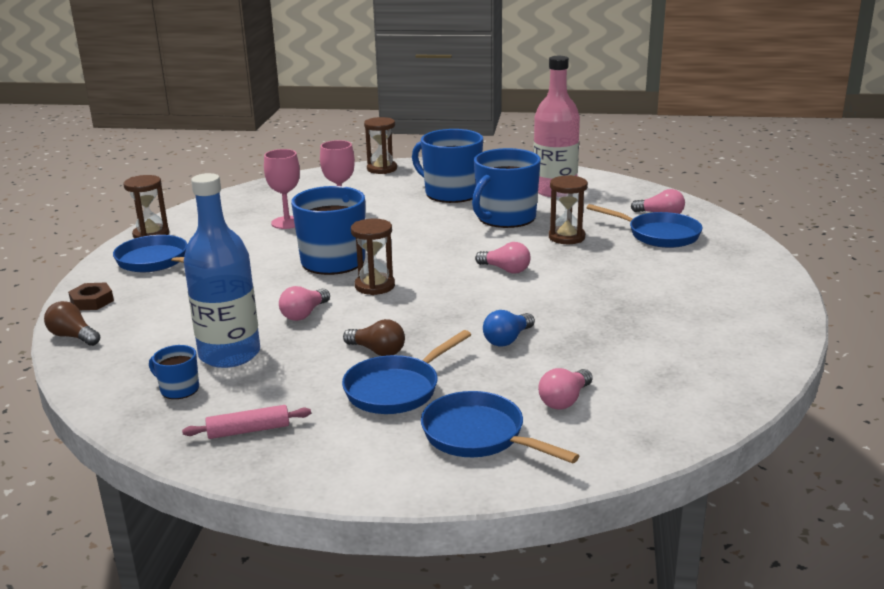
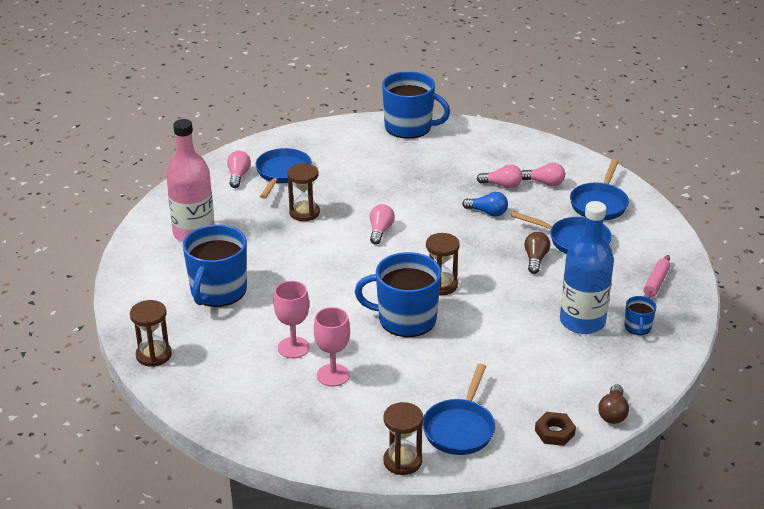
camera: 110 degrees left, 10 degrees up
pink rolling pin [182,405,311,439] -> pink rolling pin turned 60 degrees clockwise [644,255,670,298]
pink light bulb [279,286,330,321] -> pink light bulb moved to [477,164,522,188]
blue mug [472,148,541,228] -> blue mug moved to [382,71,450,139]

